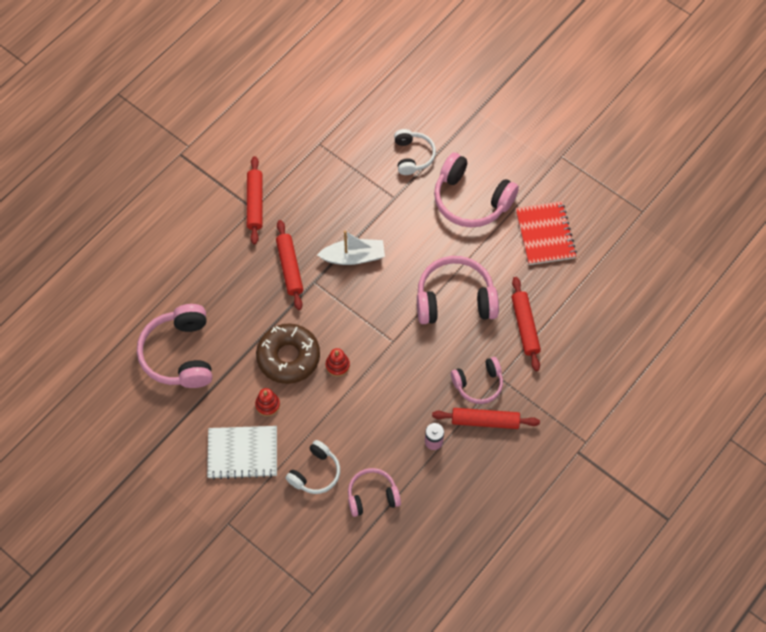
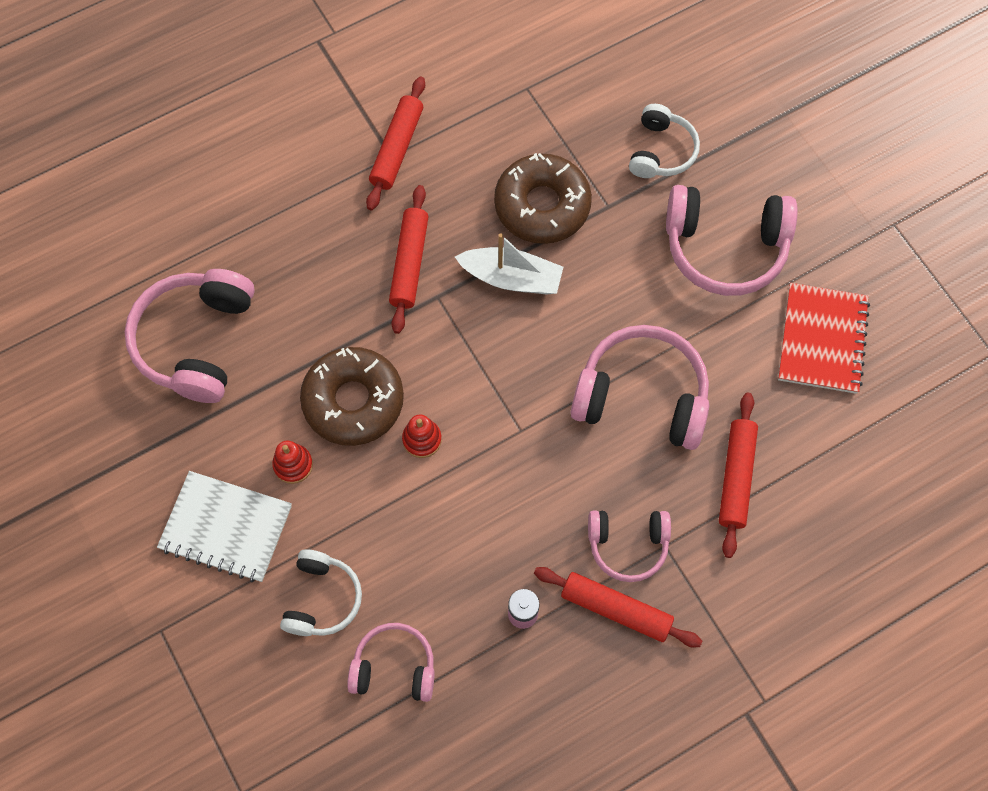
camera: 20 degrees right, 5 degrees up
white headphones [286,440,340,494] -> white headphones turned 45 degrees counterclockwise [280,549,362,636]
pink headphones [434,153,519,227] -> pink headphones turned 45 degrees counterclockwise [666,185,798,296]
none -> brown donut [494,153,592,244]

